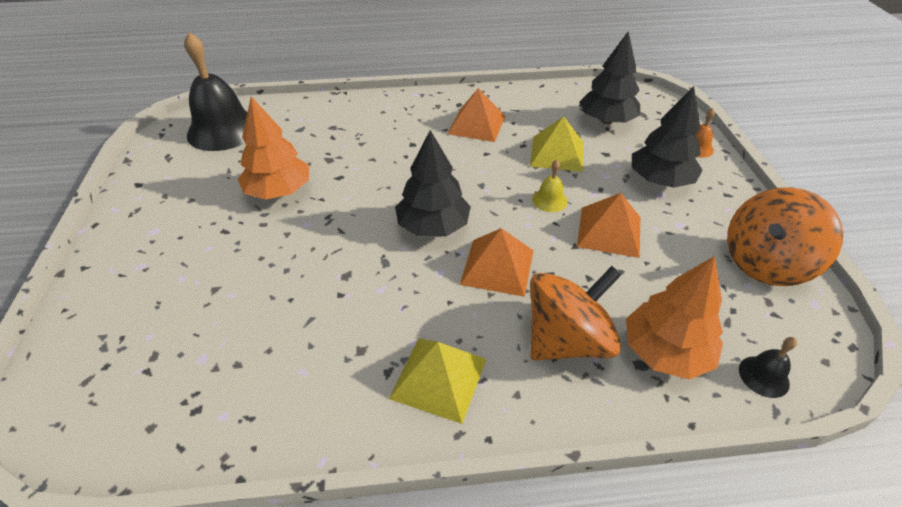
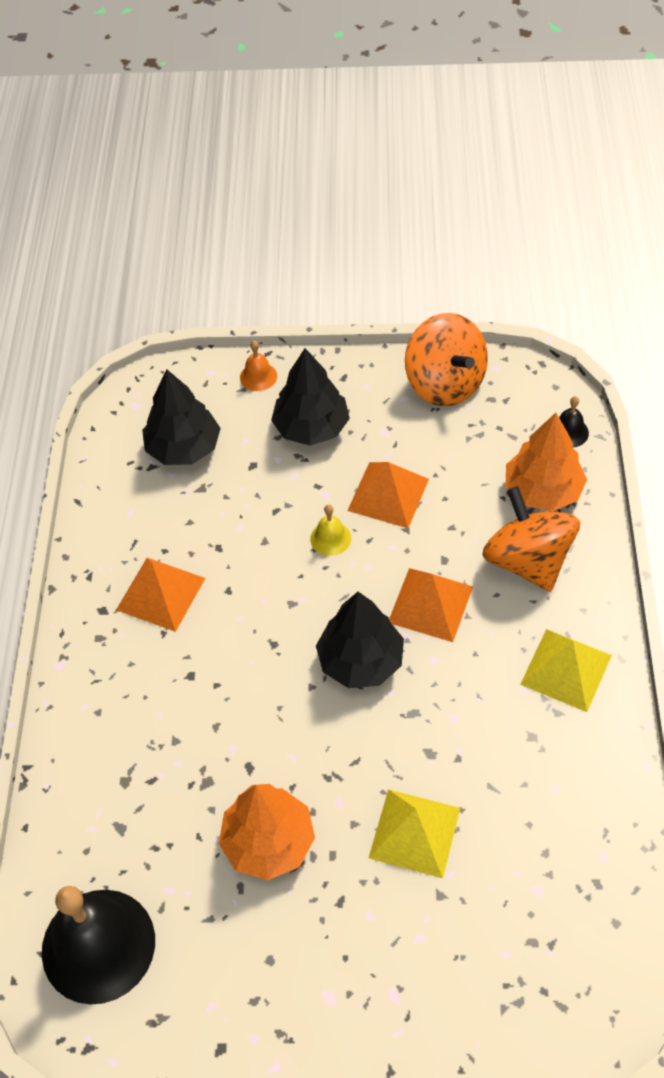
camera: 80 degrees left, 10 degrees up
yellow pyramid [530,116,583,172] -> yellow pyramid moved to [369,789,460,878]

